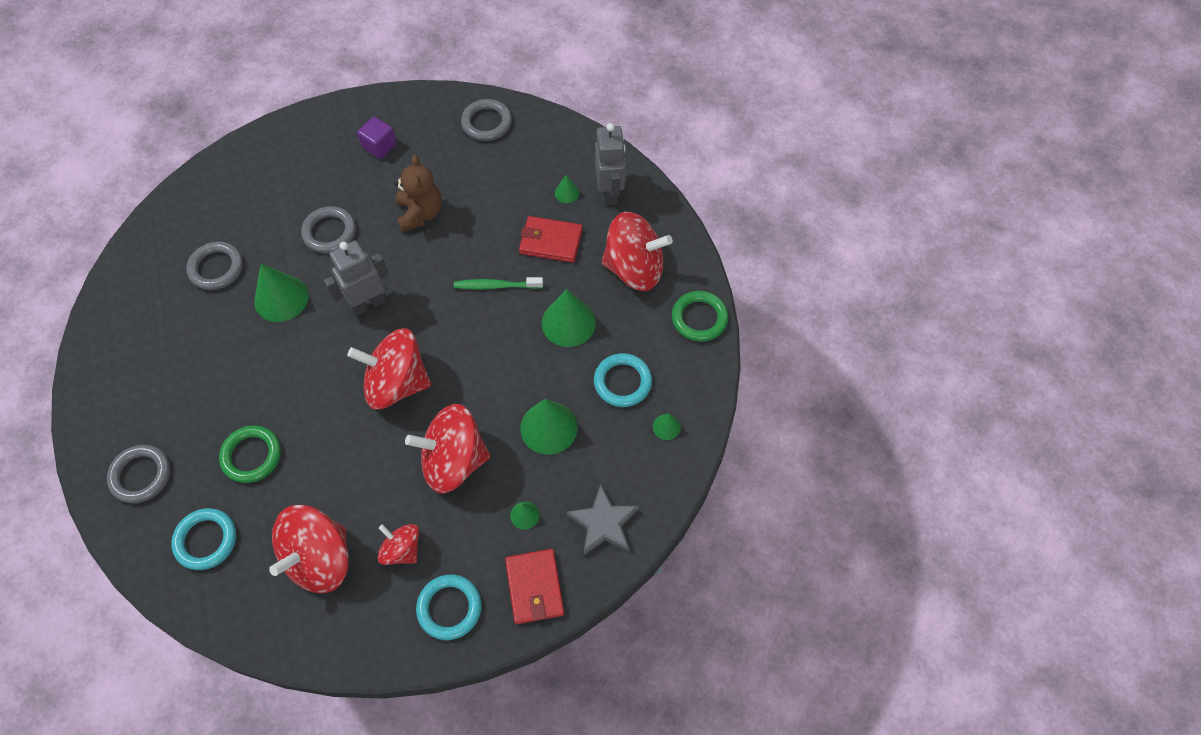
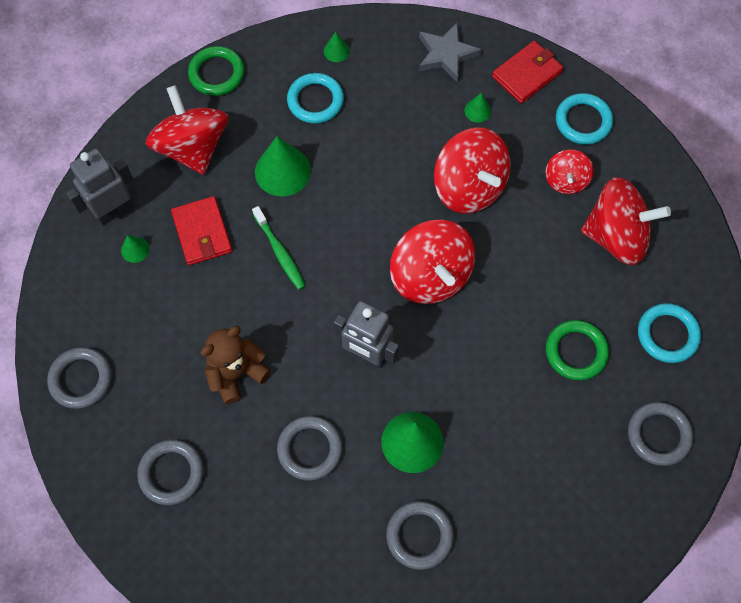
camera: 120 degrees left, 5 degrees up
purple cube [357,117,397,159] -> grey ring [137,440,204,505]
green cone [520,399,578,455] -> none

